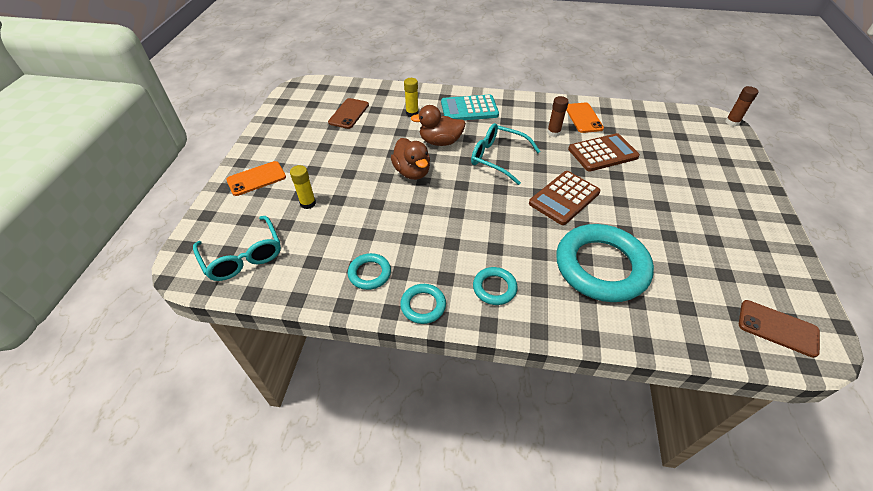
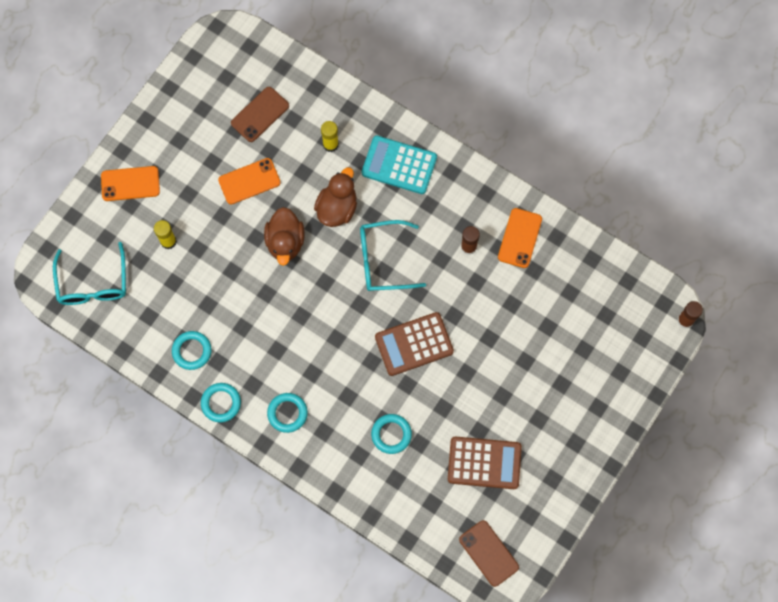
camera: 25 degrees right, 25 degrees up
brown duck [410,105,466,146] -> brown duck turned 90 degrees clockwise [314,167,357,227]
turquoise glasses [471,123,540,185] -> turquoise glasses turned 60 degrees counterclockwise [360,220,426,291]
turquoise ring [556,224,654,302] -> turquoise ring [371,414,412,454], size x0.46
brown calculator [568,133,640,172] -> brown calculator moved to [448,436,522,489]
none -> orange phone [218,158,281,204]

